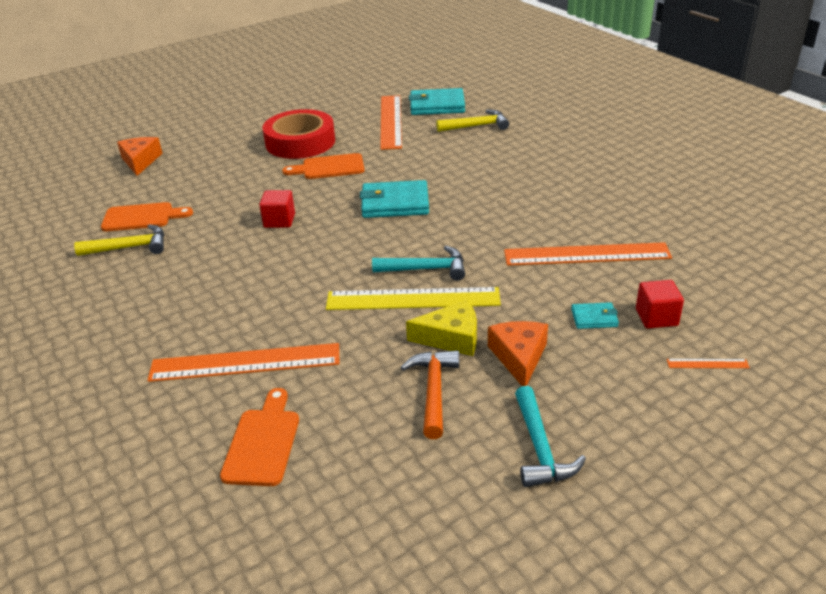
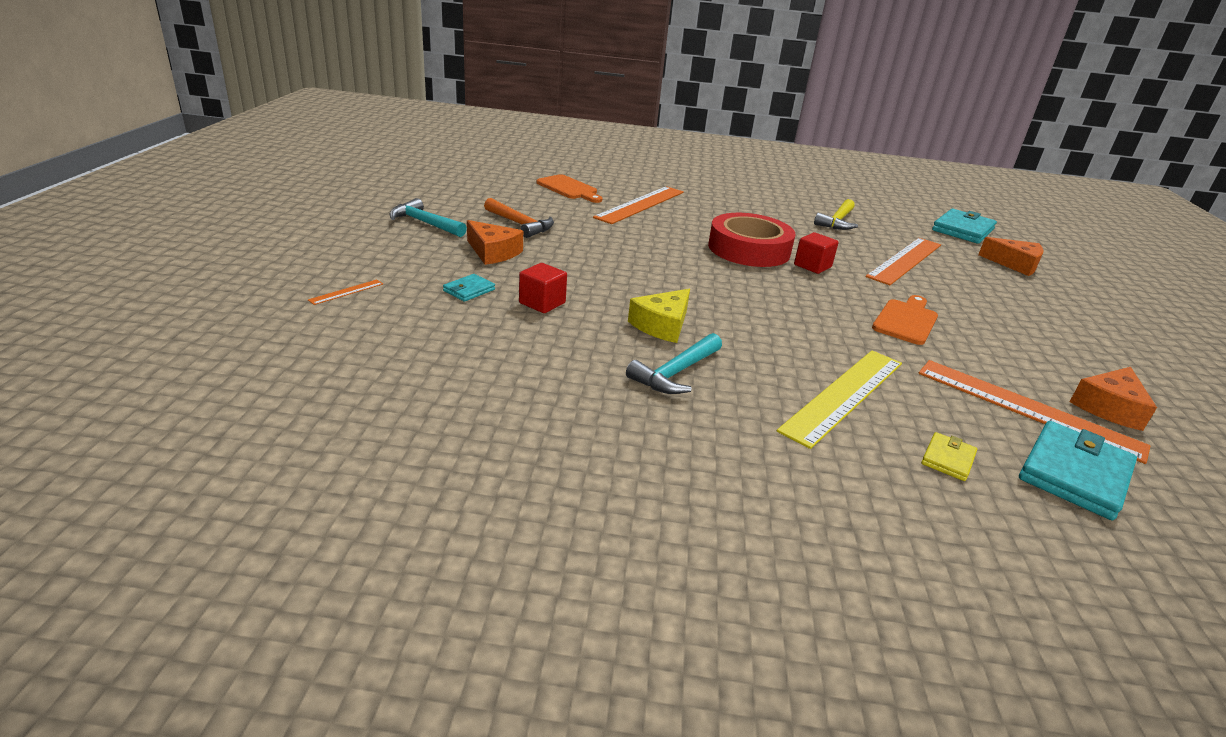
camera: 125 degrees right, 5 degrees down
orange cutting board [101,202,193,232] -> none
red tape [263,109,335,159] -> red tape moved to [708,213,796,267]
yellow ruler [326,287,501,310] -> yellow ruler moved to [777,350,902,449]
turquoise wallet [360,180,429,218] -> turquoise wallet moved to [932,209,997,244]
turquoise hammer [372,246,465,281] -> turquoise hammer moved to [626,333,722,394]
yellow cheese [406,300,477,356] -> yellow cheese moved to [628,289,690,343]
yellow hammer [436,109,509,132] -> yellow wallet [921,432,977,481]
orange ruler [504,242,672,266] -> orange ruler moved to [865,238,941,285]
red cube [636,280,684,329] -> red cube moved to [519,263,567,313]
none -> orange cheese [1070,367,1157,431]

